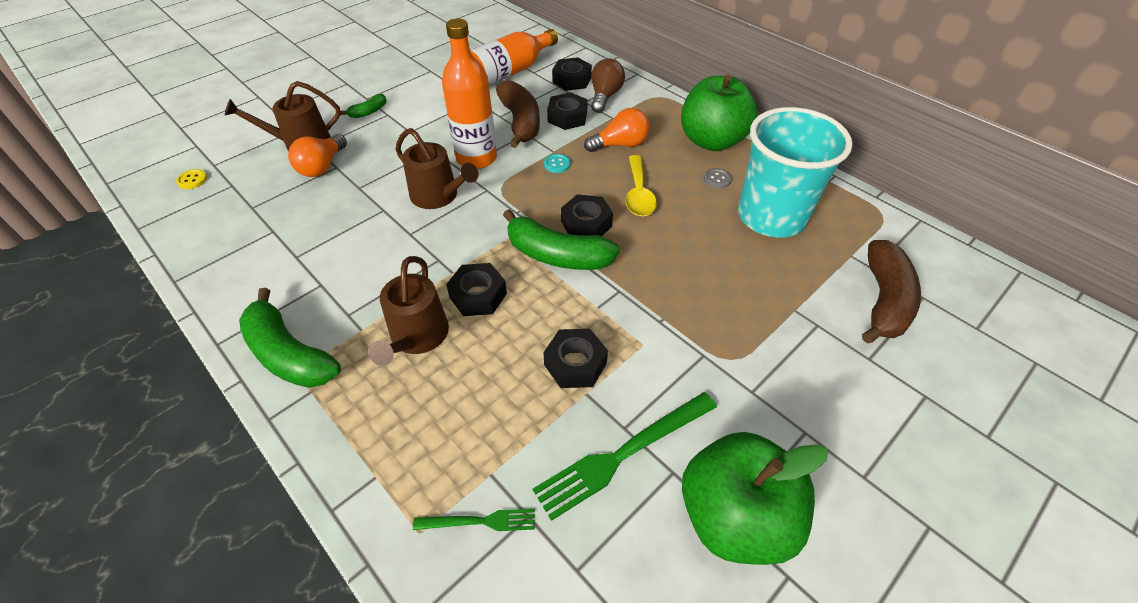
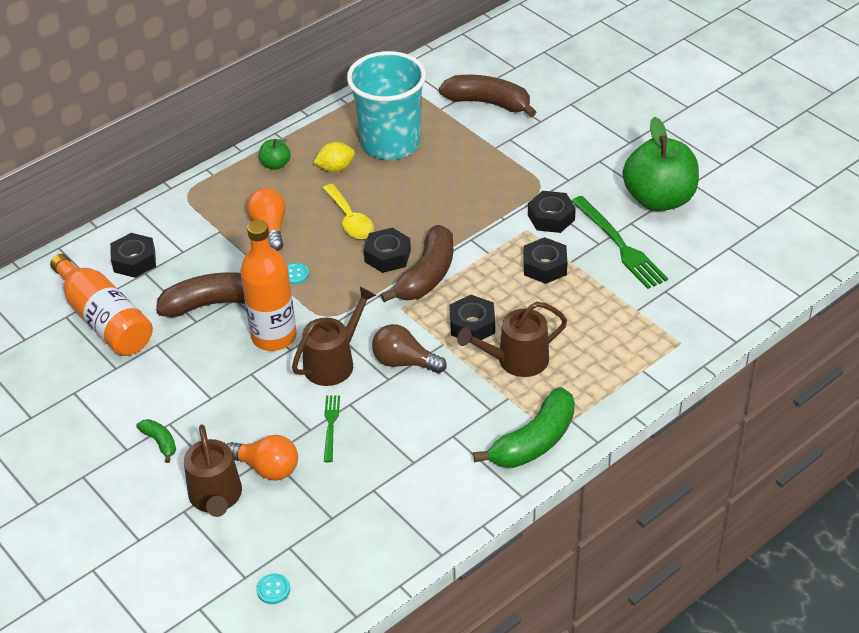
camera: 85 degrees left, 5 degrees down
yellow button [176,169,207,189] -> turquoise button [256,574,290,604]
brown watering can [368,256,449,366] -> brown watering can turned 150 degrees clockwise [457,302,567,377]
green fork [413,509,535,531] -> green fork moved to [324,395,340,462]
green banana [503,209,620,270] -> brown banana [381,225,453,302]
black nut [547,92,588,130] -> black nut moved to [528,191,576,233]
brown light bulb [591,58,625,113] -> brown light bulb moved to [372,324,447,373]
yellow spoon [625,155,657,217] -> yellow spoon turned 60 degrees clockwise [322,184,374,239]
green apple [681,75,758,151] -> green apple [259,139,290,170], size x0.44
grey button [704,168,732,188] -> yellow lemon [313,142,355,172]

